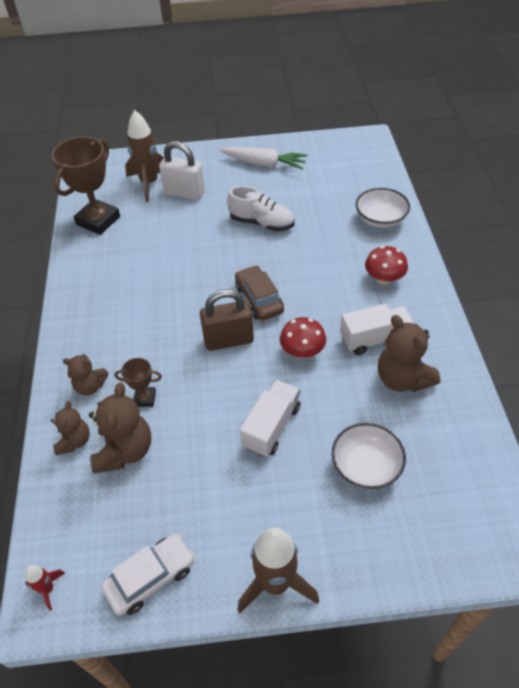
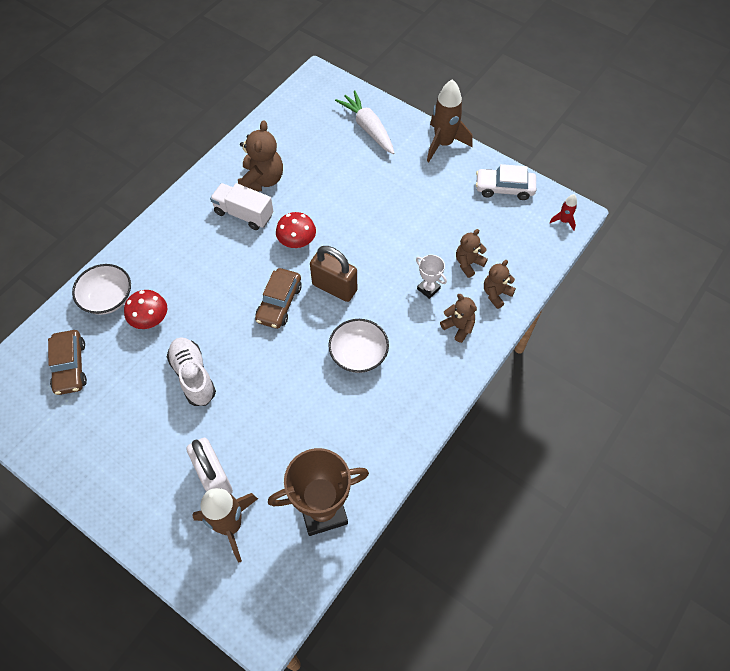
camera: 140 degrees left, 10 degrees up
brown teddy bear [89,383,151,473] -> brown teddy bear [456,229,488,278], size x0.61
brown trophy [114,358,162,407] -> white trophy [416,255,447,299]
white carrot [220,147,308,170] -> white carrot moved to [335,90,394,154]
white truck [240,380,301,457] -> none
white bowl [332,423,406,489] -> white bowl moved to [328,319,389,373]
red mushroom [365,246,408,285] -> red mushroom moved to [124,290,167,329]
none -> brown car [48,330,87,395]

